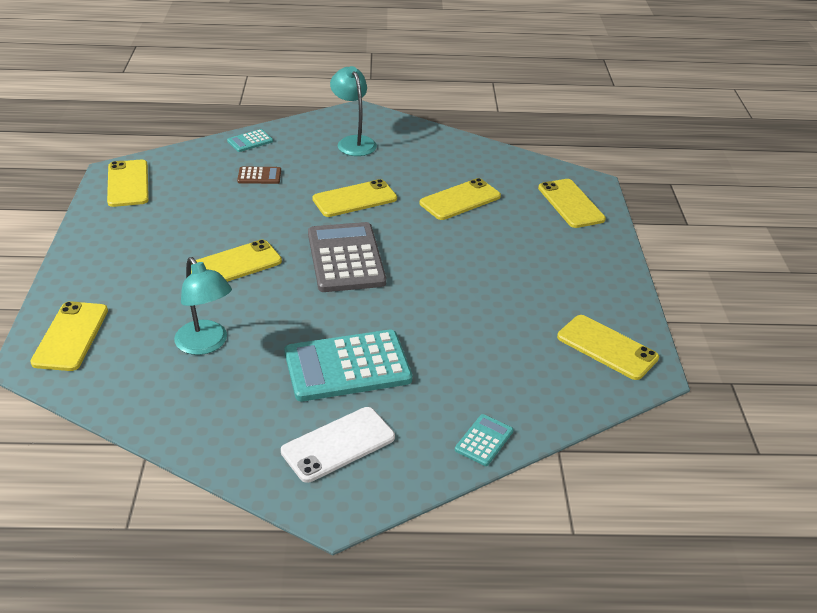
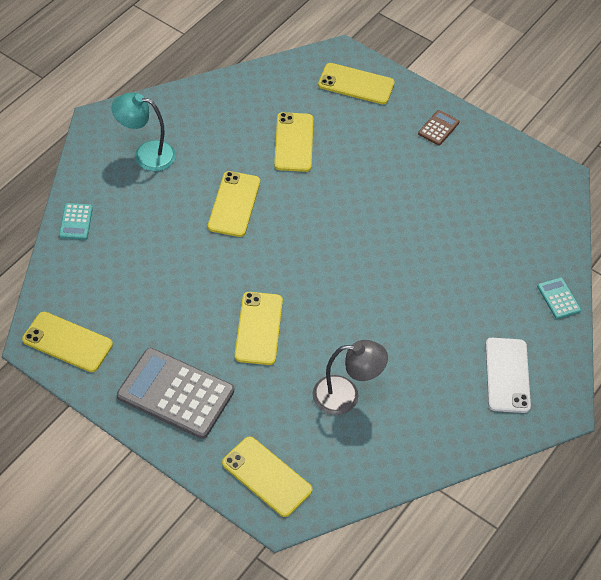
camera: 55 degrees left, 15 degrees up
turquoise lamp [174,257,232,355] -> grey lamp [312,340,388,415]
brown calculator [237,167,281,184] -> brown calculator moved to [418,110,460,146]
turquoise calculator [285,330,412,402] -> none
grey calculator [308,222,386,292] -> grey calculator moved to [117,348,234,439]
yellow phone [557,315,659,380] -> none

